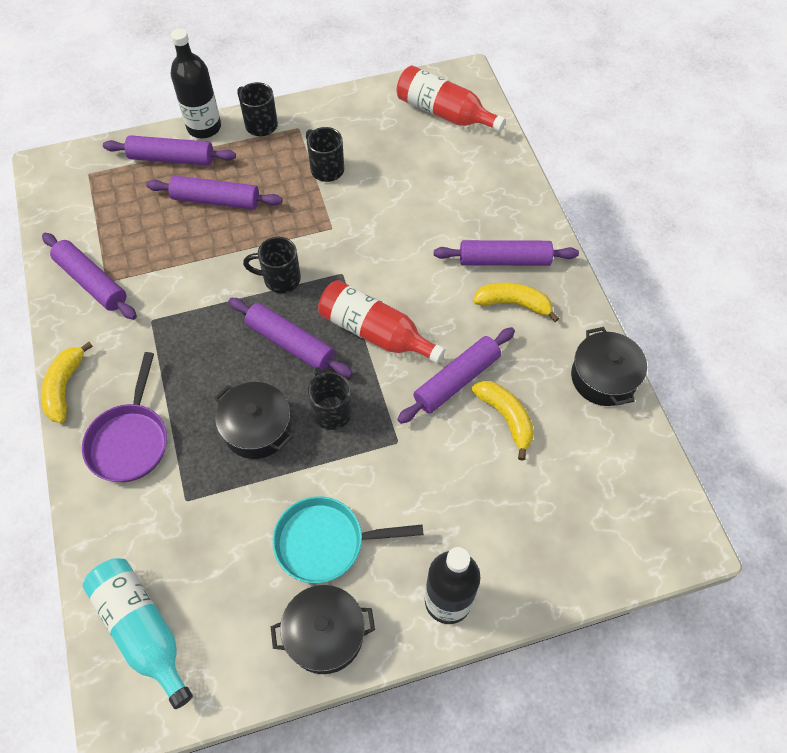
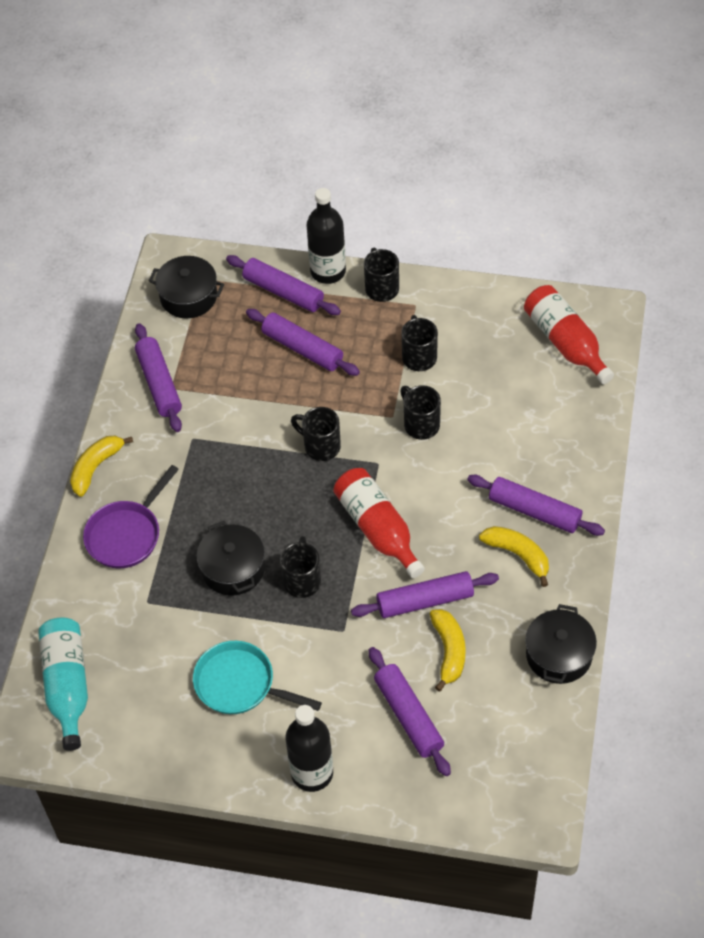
camera: 30 degrees right, 5 degrees down
purple rolling pin [228,298,353,378] -> purple rolling pin moved to [369,647,451,776]
black pot [271,585,375,674] -> black pot moved to [149,256,224,318]
none -> black mug [400,385,441,440]

